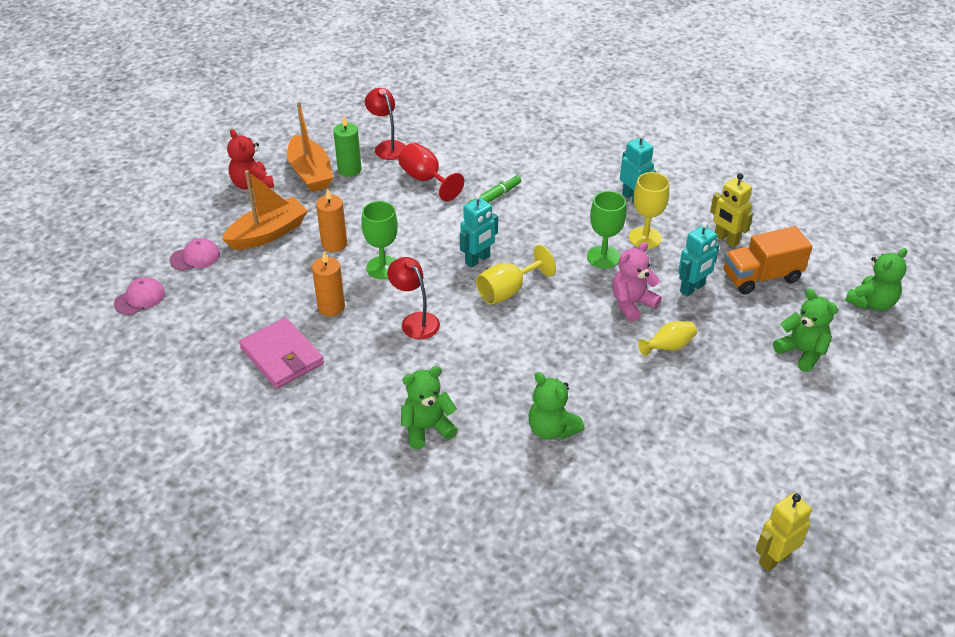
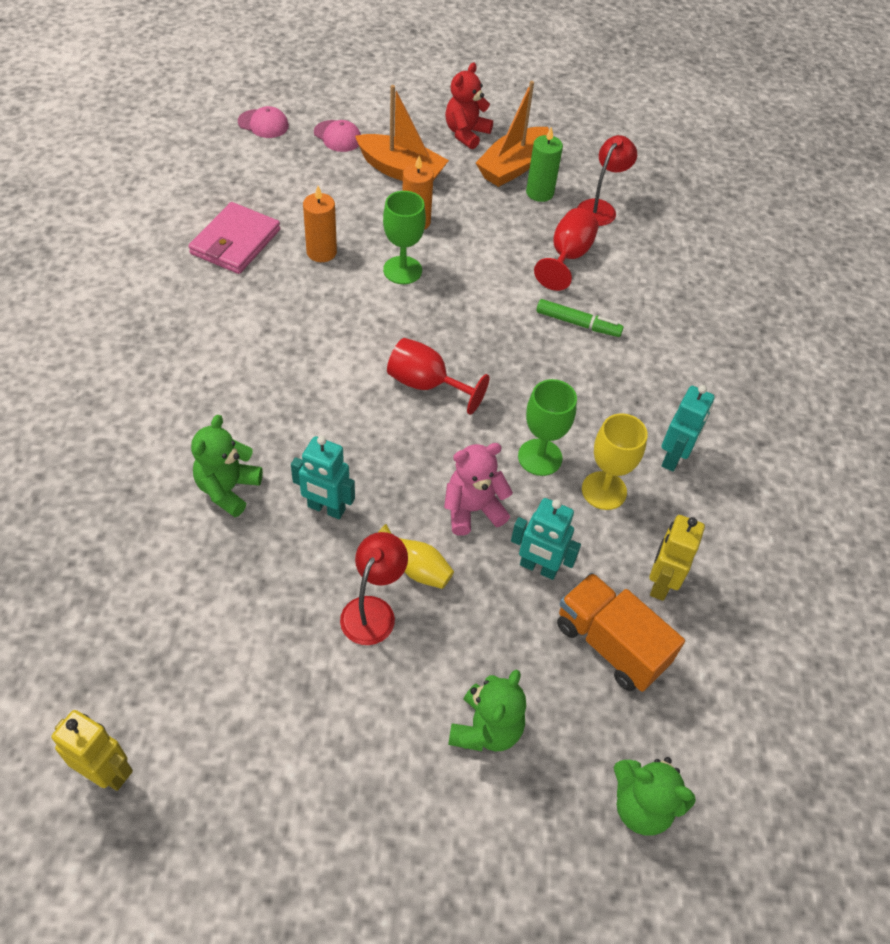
camera: 60 degrees right, 10 degrees up
red lamp [387,257,440,339] -> red lamp moved to [340,532,408,645]
green teddy bear [401,366,458,449] -> none
turquoise robot [460,193,498,268] -> turquoise robot moved to [291,436,355,519]
yellow goblet [476,245,556,305] -> red goblet [387,338,489,415]
pink teddy bear [612,242,662,322] -> pink teddy bear turned 45 degrees counterclockwise [444,443,513,536]

